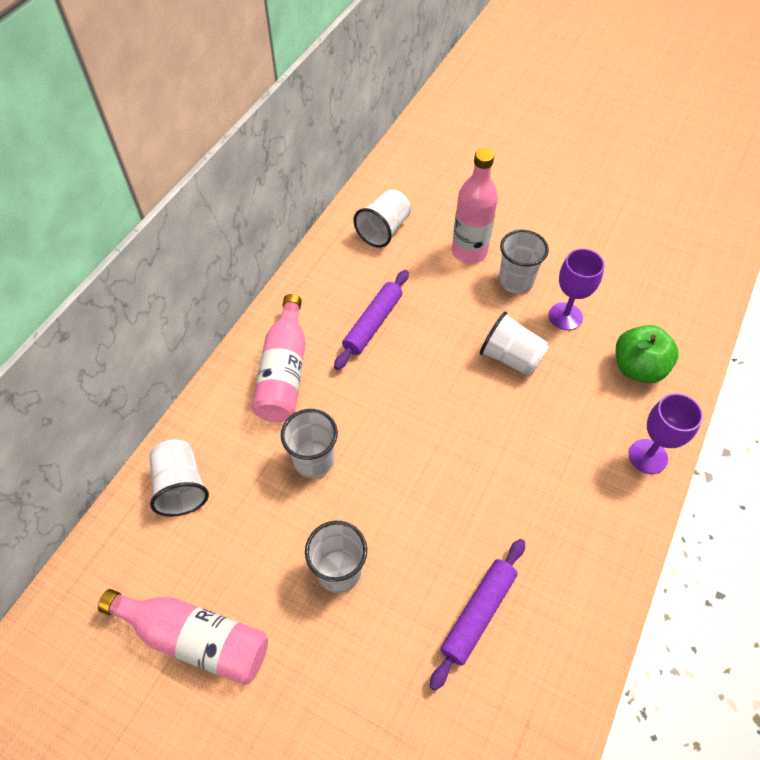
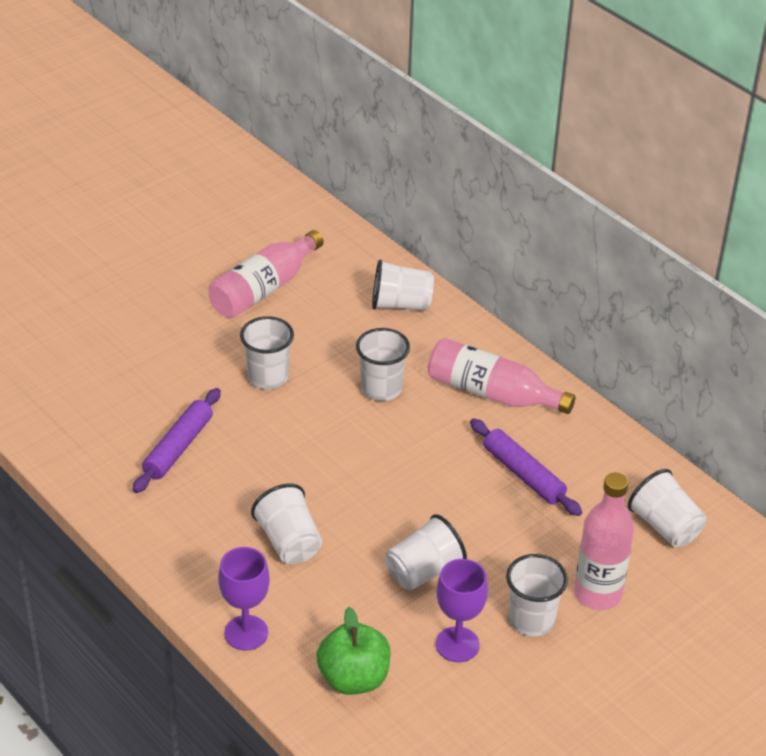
camera: 110 degrees right, 15 degrees down
purple rolling pin [429,539,525,691] -> purple rolling pin turned 60 degrees clockwise [133,388,221,493]
none -> white cup [251,484,322,564]

